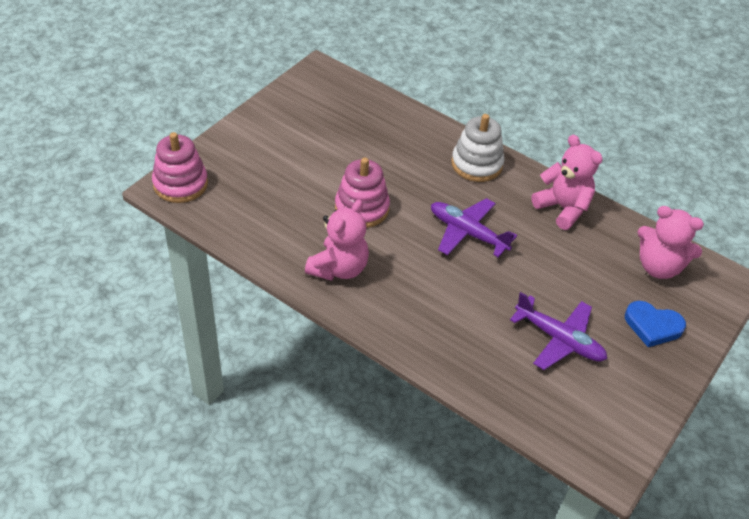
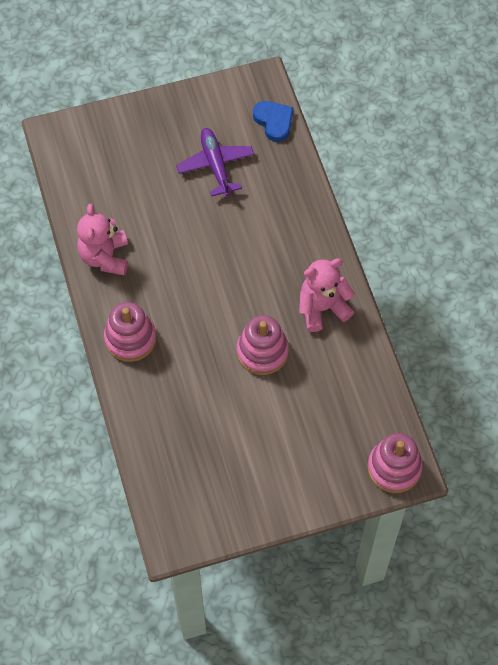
camera: 140 degrees left, 15 degrees up
purple plane [431,198,517,257] -> none
white stacking toy [451,114,504,182] -> pink stacking toy [104,302,156,362]
blue heart [625,301,686,347] -> blue heart moved to [253,101,293,142]
pink teddy bear [638,206,704,279] -> none

